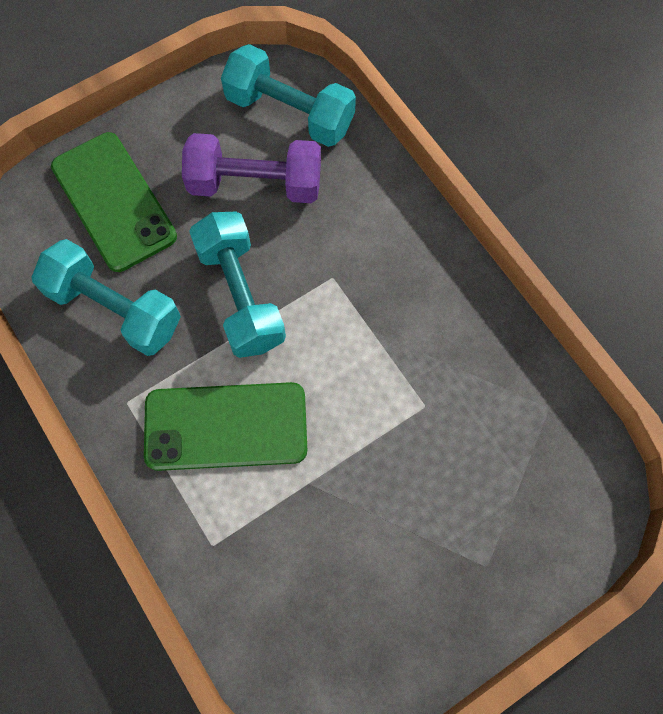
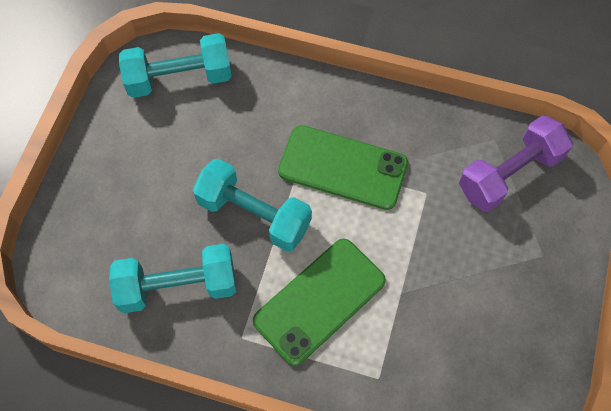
camera: 40 degrees left, 5 degrees down
green phone [51,132,177,272] -> green phone moved to [278,125,408,210]
purple dumbbell [182,133,321,203] -> purple dumbbell moved to [459,115,573,212]

